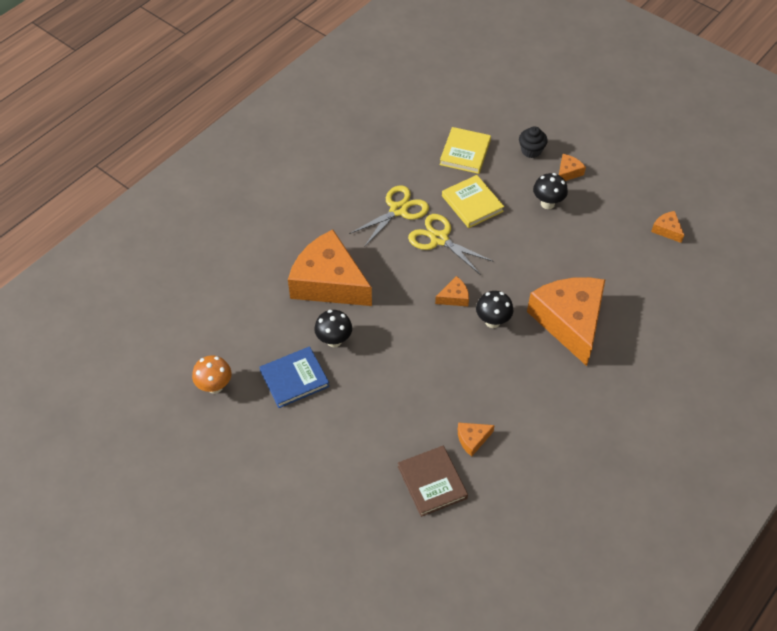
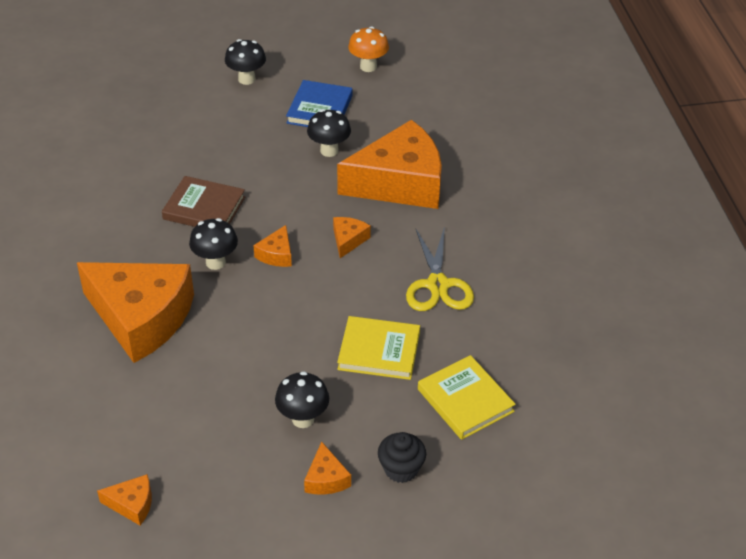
camera: 130 degrees right, 10 degrees down
brown book [398,446,468,517] -> brown book moved to [162,176,245,227]
yellow scissors [408,214,494,274] -> none
orange cheese [458,423,495,457] -> orange cheese moved to [333,217,371,258]
none -> black mushroom [225,39,266,85]

